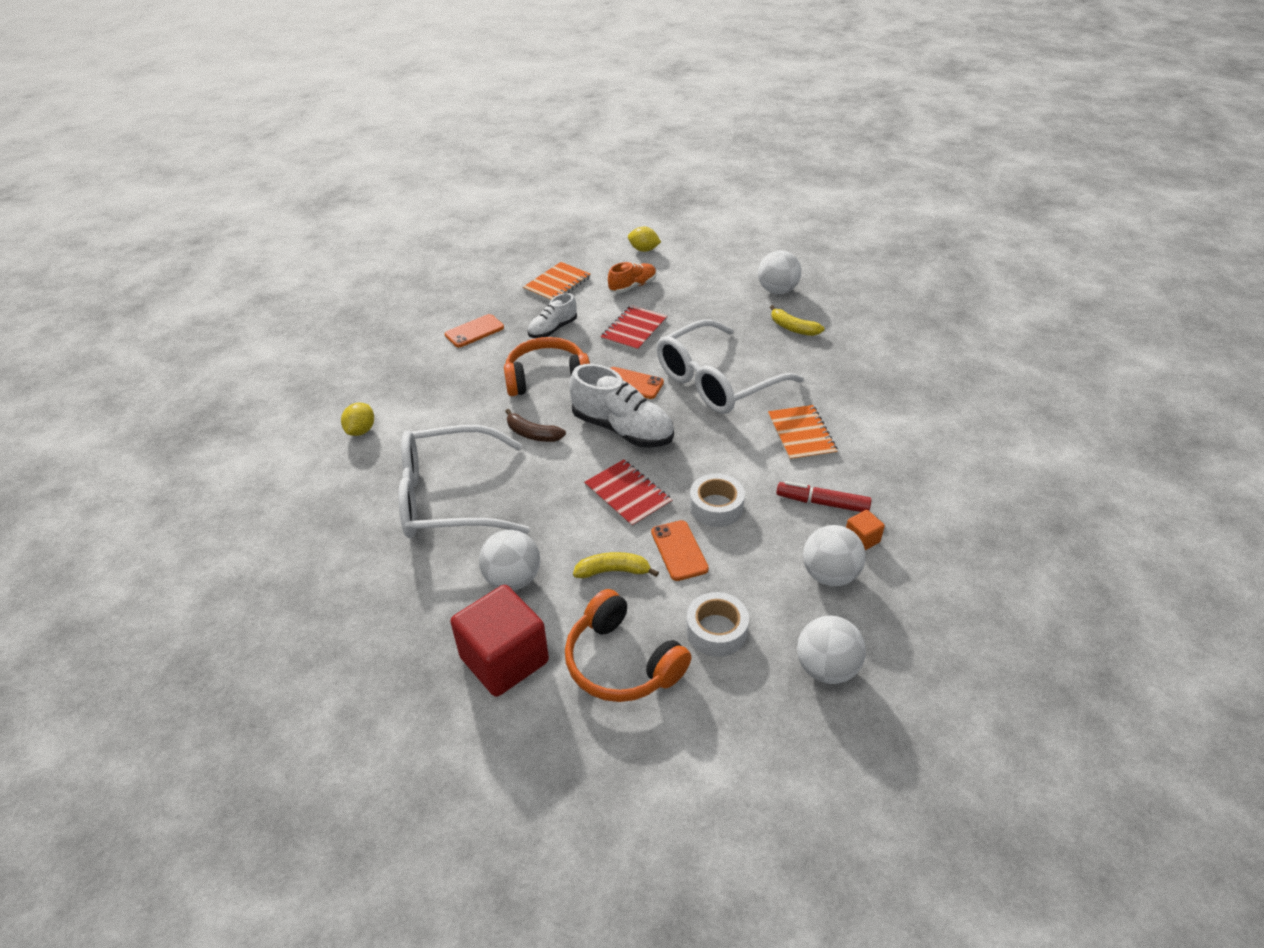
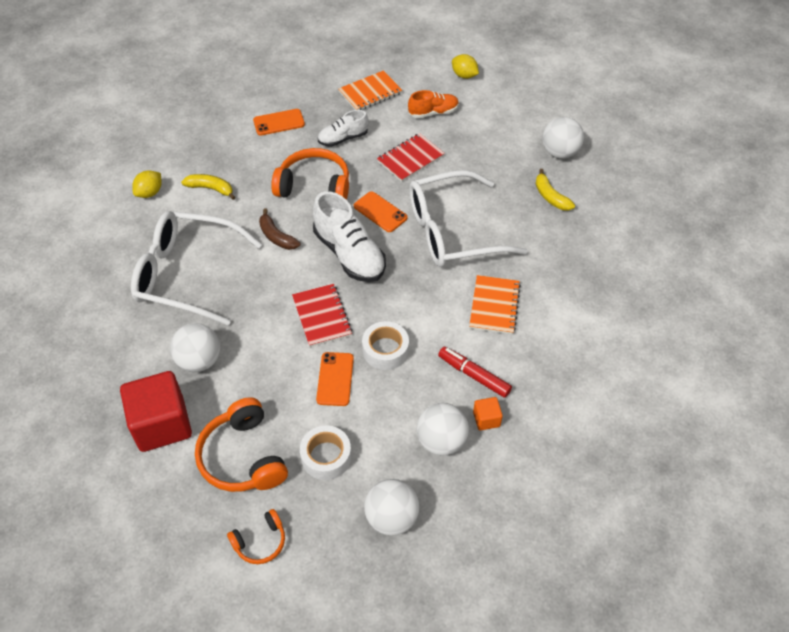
camera: 20 degrees right, 10 degrees up
yellow banana [573,552,659,578] -> yellow banana moved to [181,174,235,200]
none -> orange headphones [227,509,285,564]

